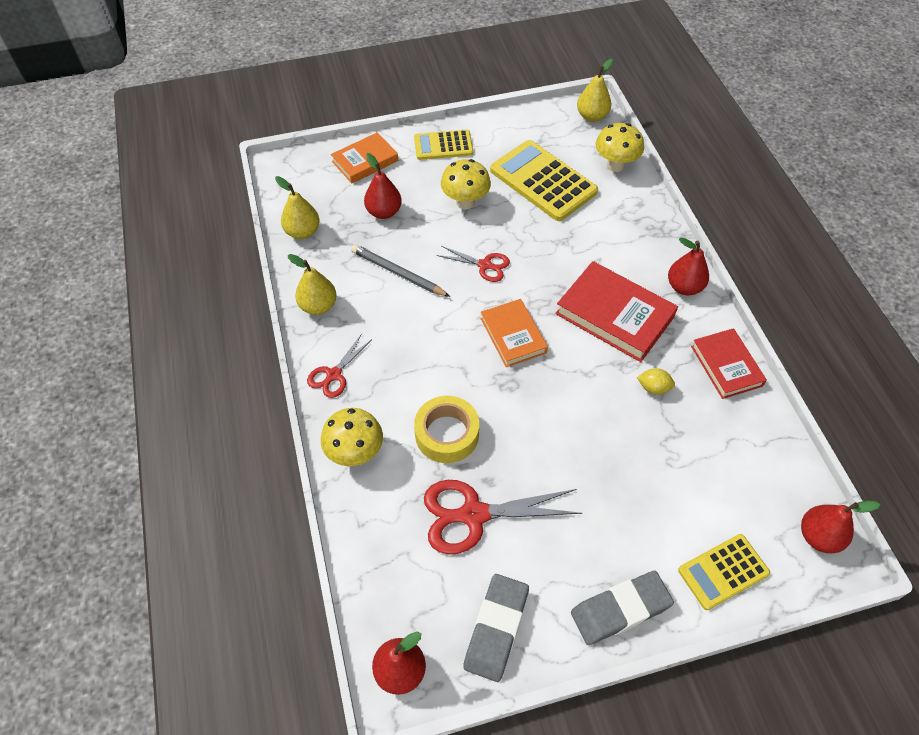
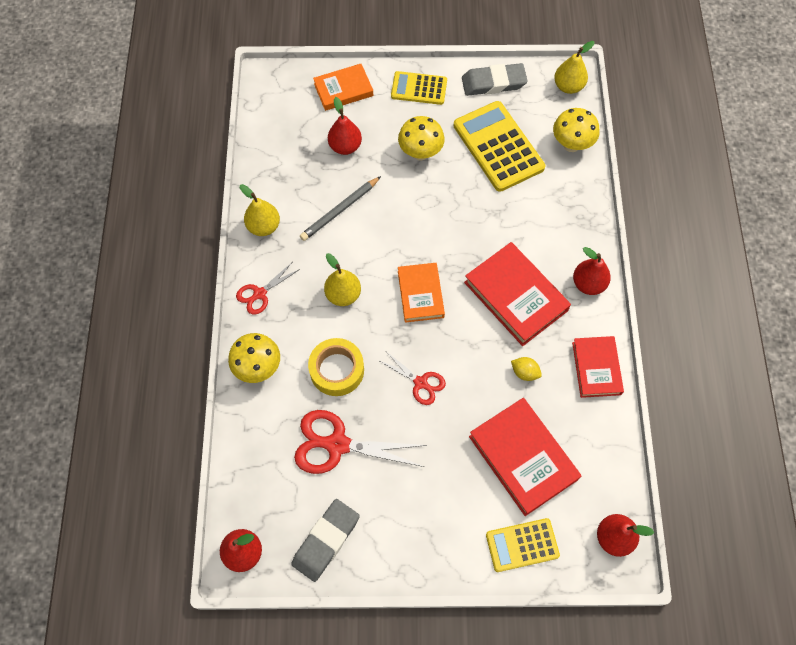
camera: 15 degrees right, 10 degrees up
yellow pear [275,176,320,239] -> yellow pear moved to [324,253,361,306]
grey pencil [351,244,450,297] -> grey pencil turned 90 degrees counterclockwise [300,176,381,241]
red scissors [437,246,510,282] -> red scissors moved to [378,352,446,405]
grey eraser [571,571,674,645] -> grey eraser moved to [462,63,528,96]
none -> red book [469,398,581,516]

